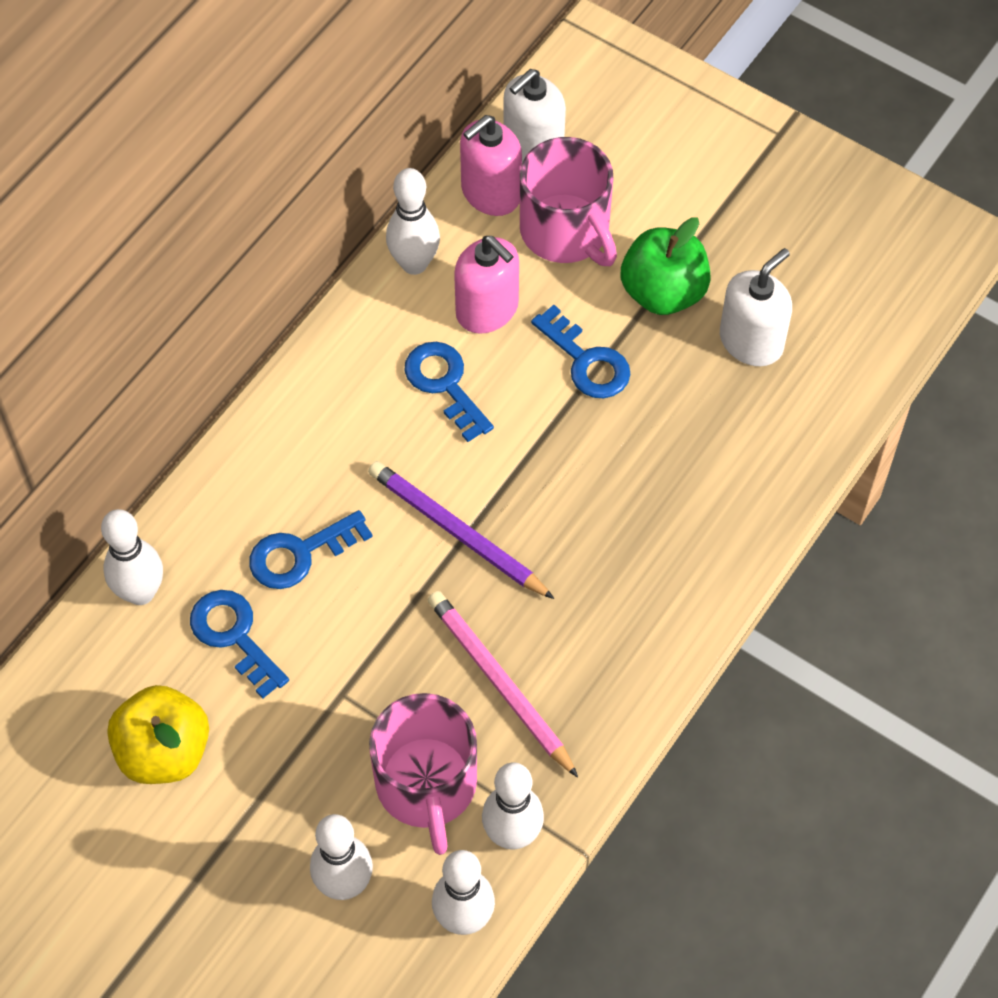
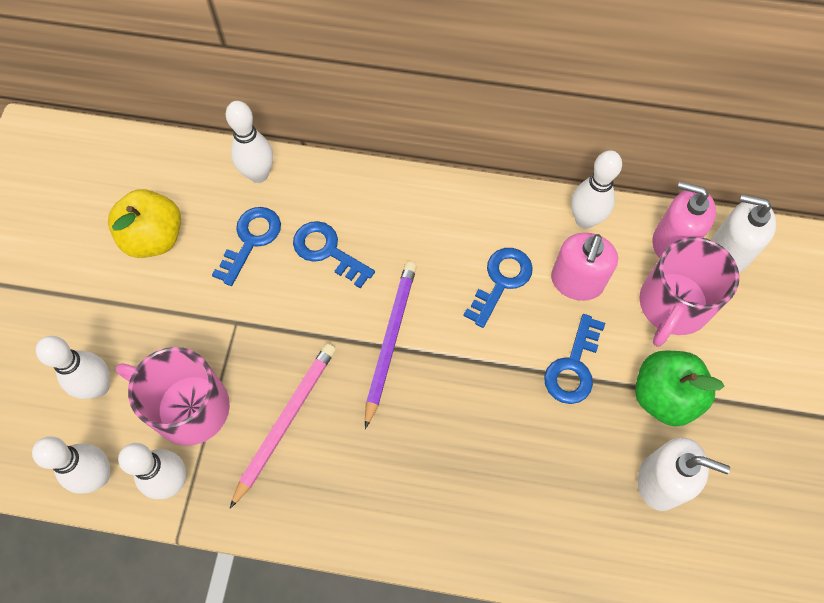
camera: 65 degrees right, 5 degrees up
pink mug [369,693,477,855] -> pink mug turned 60 degrees clockwise [116,347,230,446]

